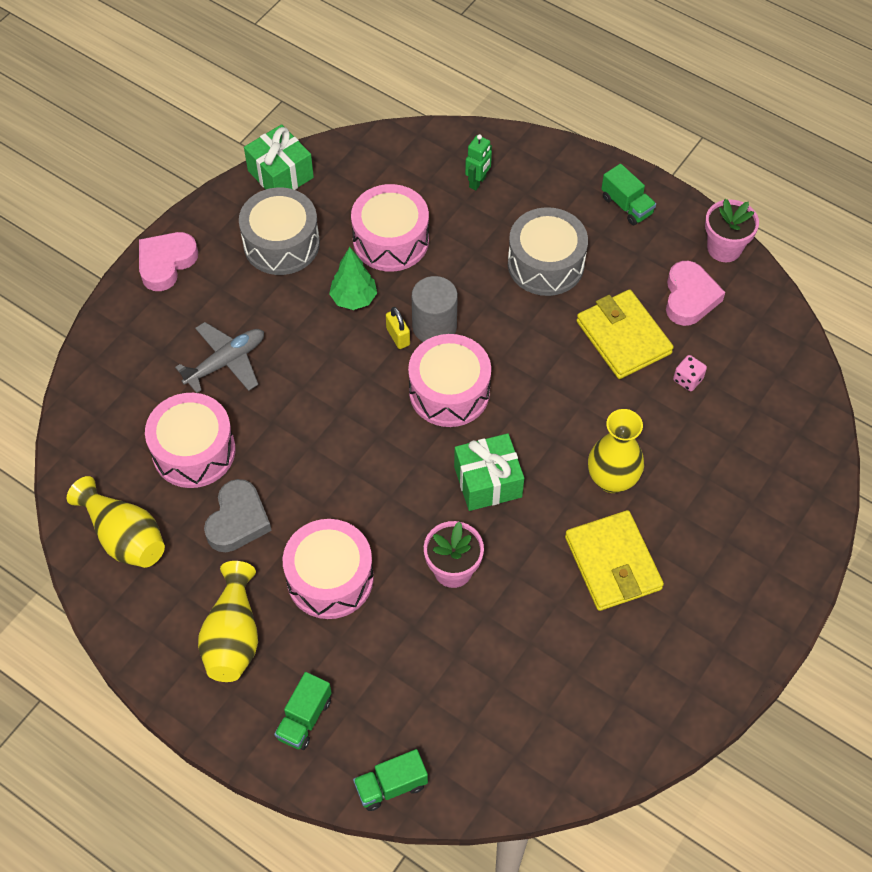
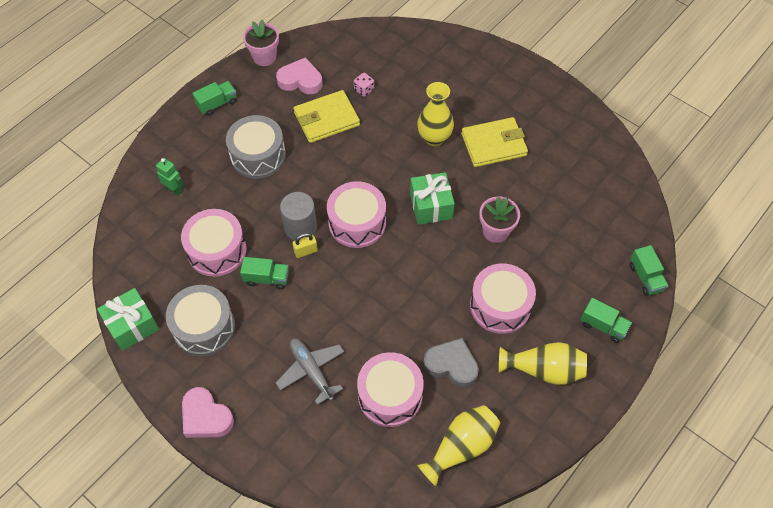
camera: 85 degrees left, 0 degrees up
green tree [329,247,377,310] -> green truck [240,257,289,289]

